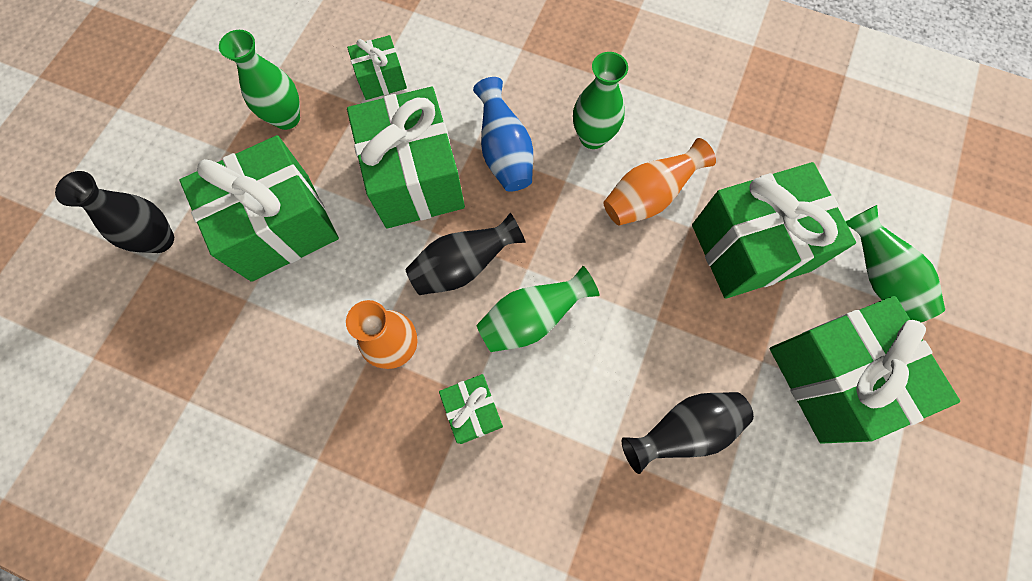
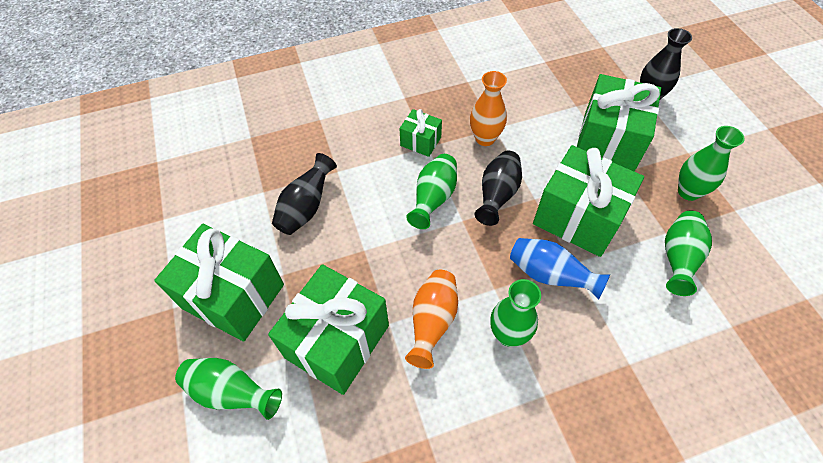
camera: 140 degrees right, 15 degrees down
green gift [347,35,407,100] -> green vase [665,211,712,296]

